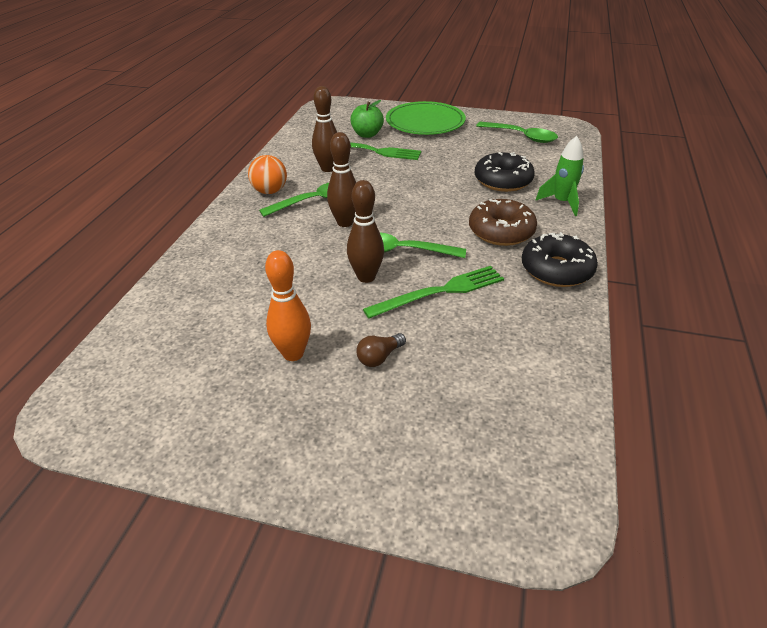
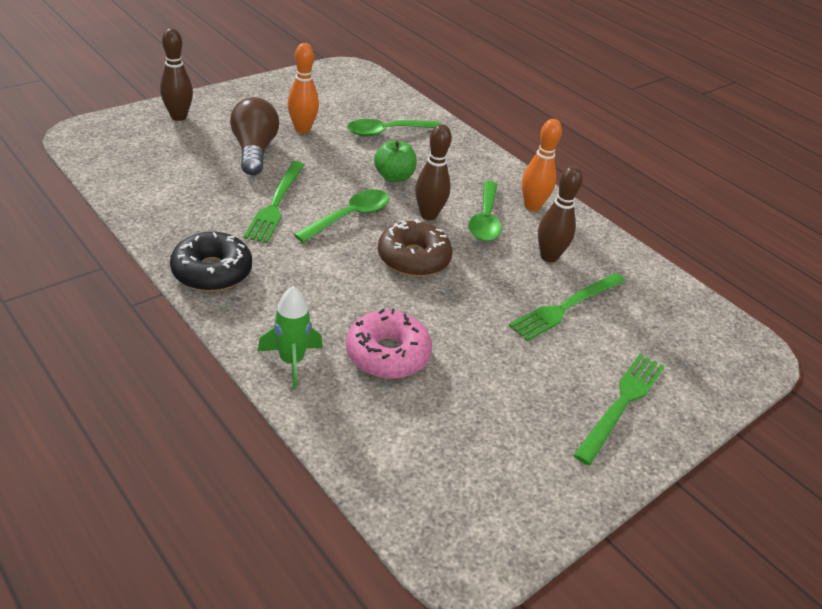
camera: 120 degrees right, 0 degrees up
orange ball [248,155,287,194] -> orange bowling pin [522,119,562,211]
brown bowling pin [347,180,384,283] -> brown bowling pin moved to [160,28,193,121]
green apple [350,100,384,138] -> green apple moved to [374,140,417,182]
brown light bulb [357,333,406,367] -> brown light bulb [230,97,279,175], size x2.06
green plate [386,101,466,135] -> green fork [574,354,665,465]
brown donut [469,199,537,246] -> brown donut moved to [378,219,453,277]
black donut [475,152,535,192] -> pink donut [346,309,432,379]
green spoon [476,121,558,143] -> green spoon moved to [347,119,440,137]

